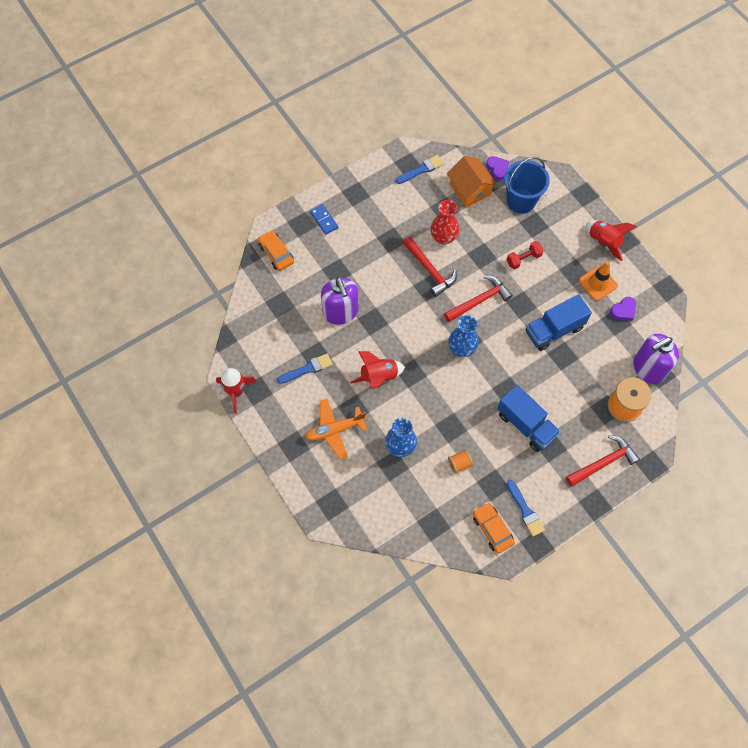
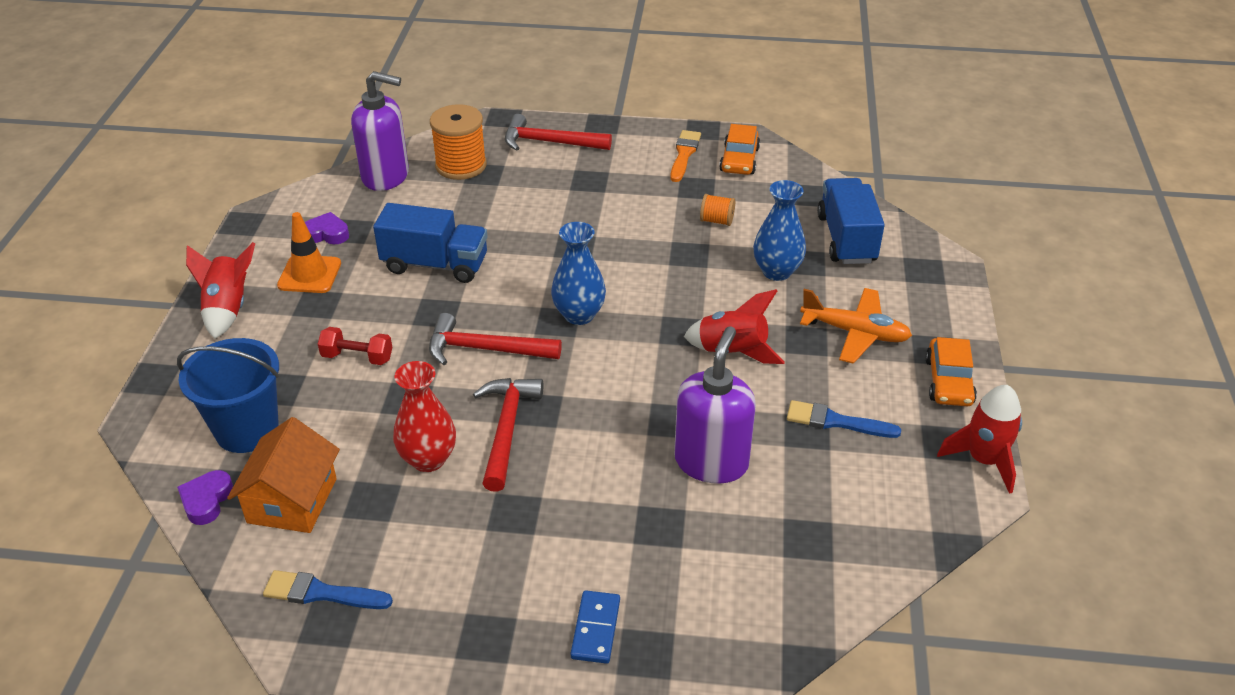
camera: 140 degrees left, 25 degrees down
orange car [258,230,294,271] -> orange car moved to [925,337,977,406]
blue truck [497,385,561,452] -> blue truck moved to [817,178,885,264]
blue brush [506,480,545,536] -> orange brush [670,130,701,182]

